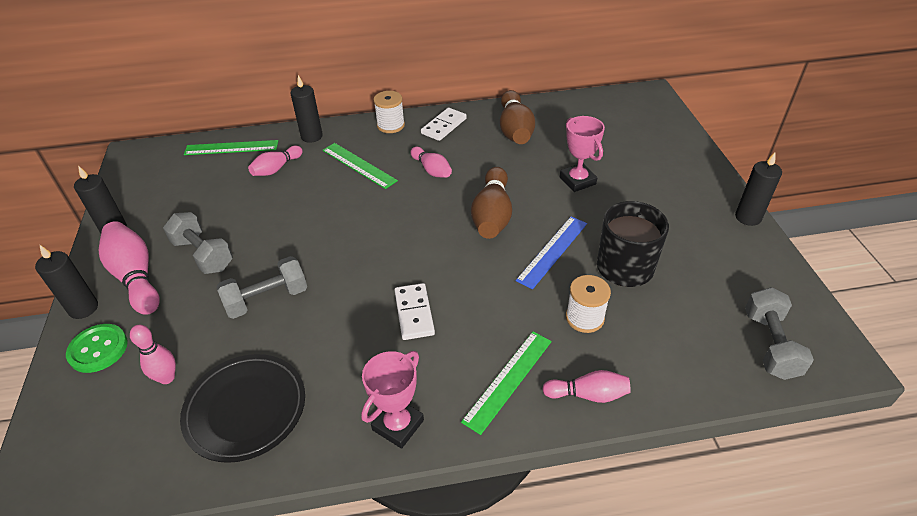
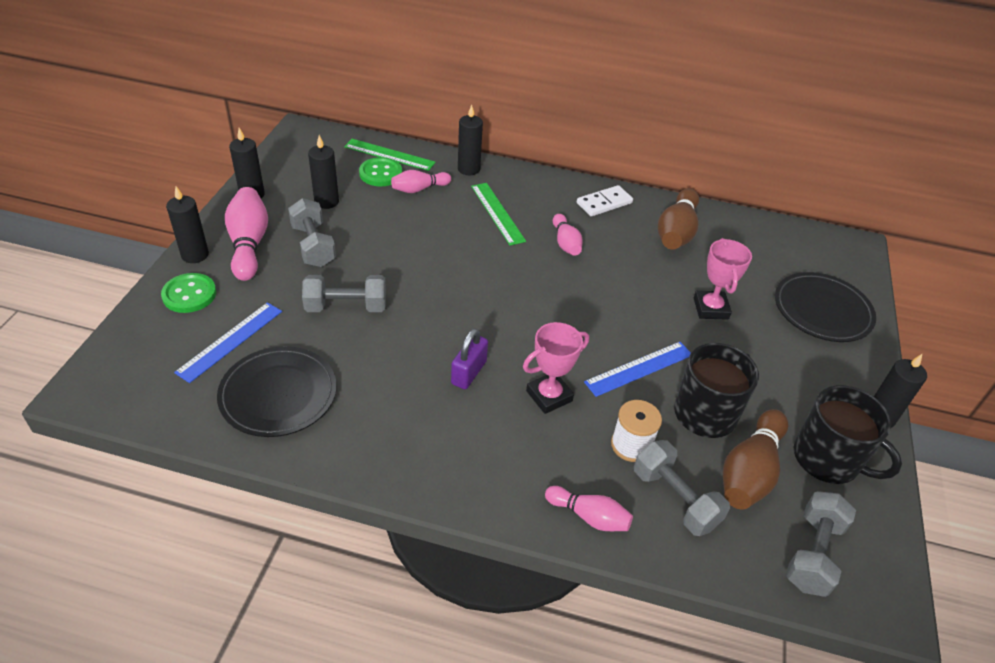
camera: 20 degrees right, 0 degrees up
pink bowling pin [130,325,176,384] -> blue ruler [174,302,282,383]
pink trophy [361,351,424,449] -> pink trophy moved to [523,322,589,414]
white spool [373,91,405,133] -> none
white domino [394,283,435,340] -> purple padlock [451,328,488,389]
green ruler [461,331,552,435] -> none
brown bowling pin [471,167,512,239] -> brown bowling pin moved to [723,409,788,509]
none -> black candle [308,135,339,209]
none -> green button [359,157,402,186]
none -> grey dumbbell [634,440,730,536]
none -> black plate [775,272,876,342]
none -> black mug [794,385,902,484]

